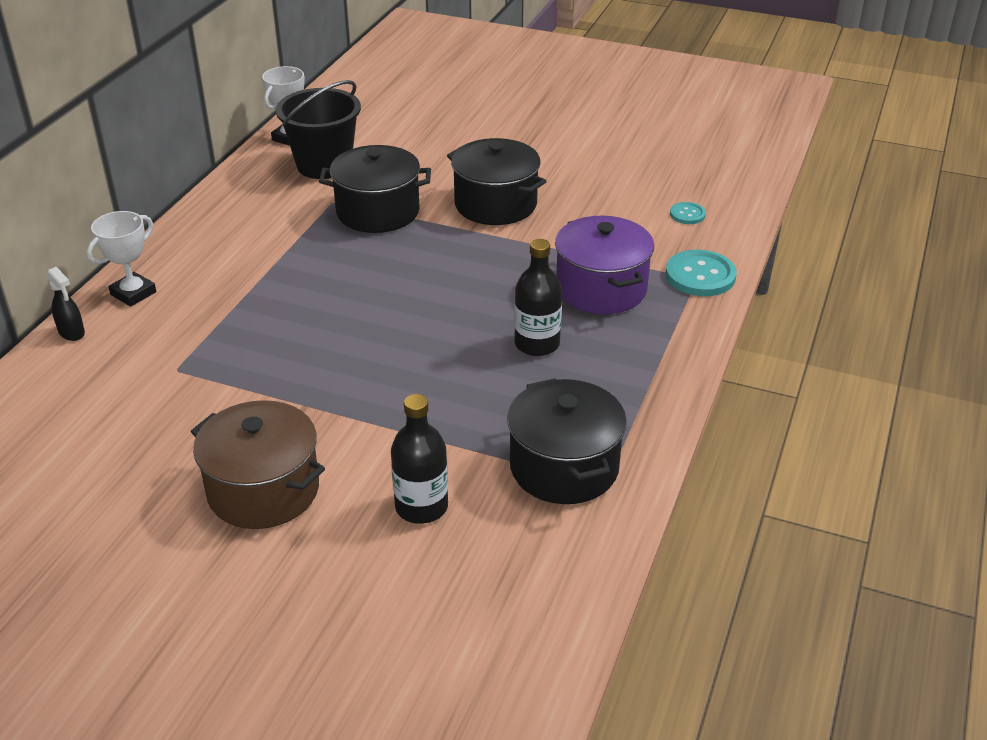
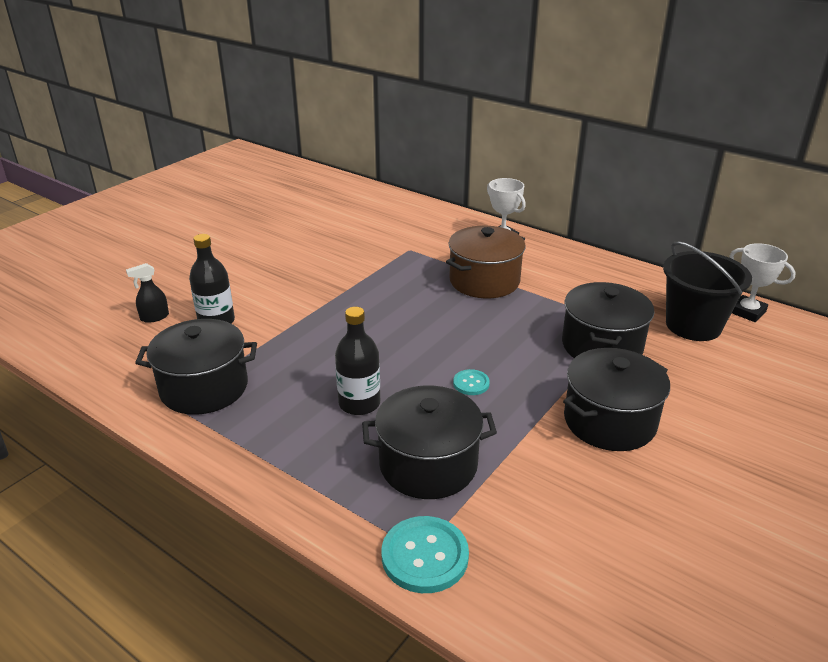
camera: 105 degrees right, 5 degrees down
black spray bottle [47,267,85,341] -> black spray bottle moved to [126,263,169,323]
brown pot [191,400,325,529] -> brown pot moved to [446,226,526,299]
purple pot [555,216,654,314] -> black pot [362,385,497,499]
turquoise button [670,202,706,224] -> turquoise button moved to [453,369,490,395]

